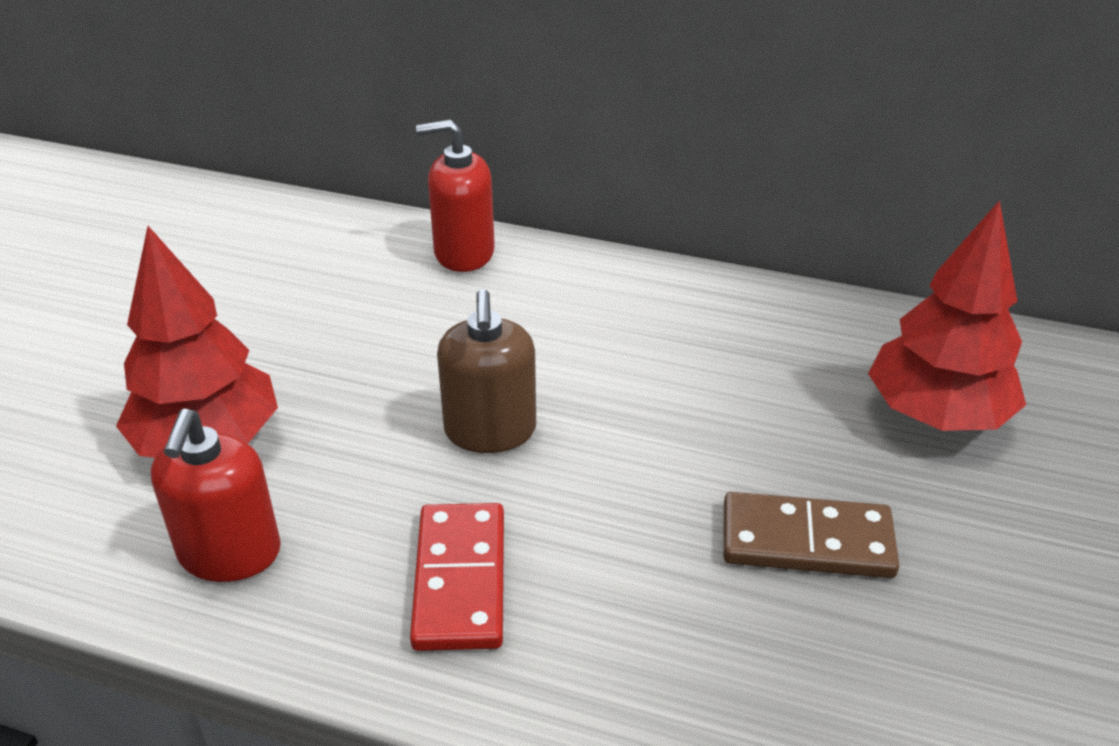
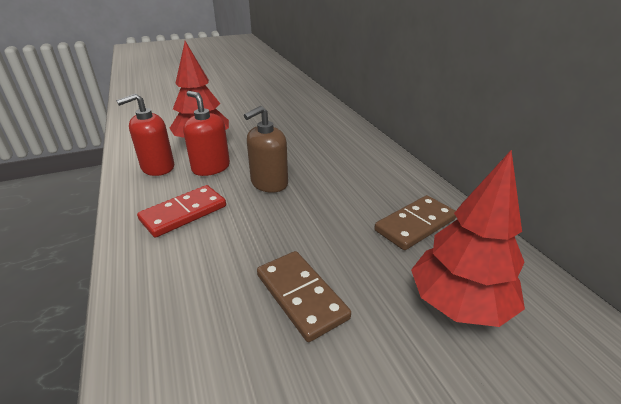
camera: 50 degrees right, 5 degrees down
red soap dispenser [416,119,495,272] -> red soap dispenser moved to [183,91,230,176]
none -> brown domino [374,195,456,250]

